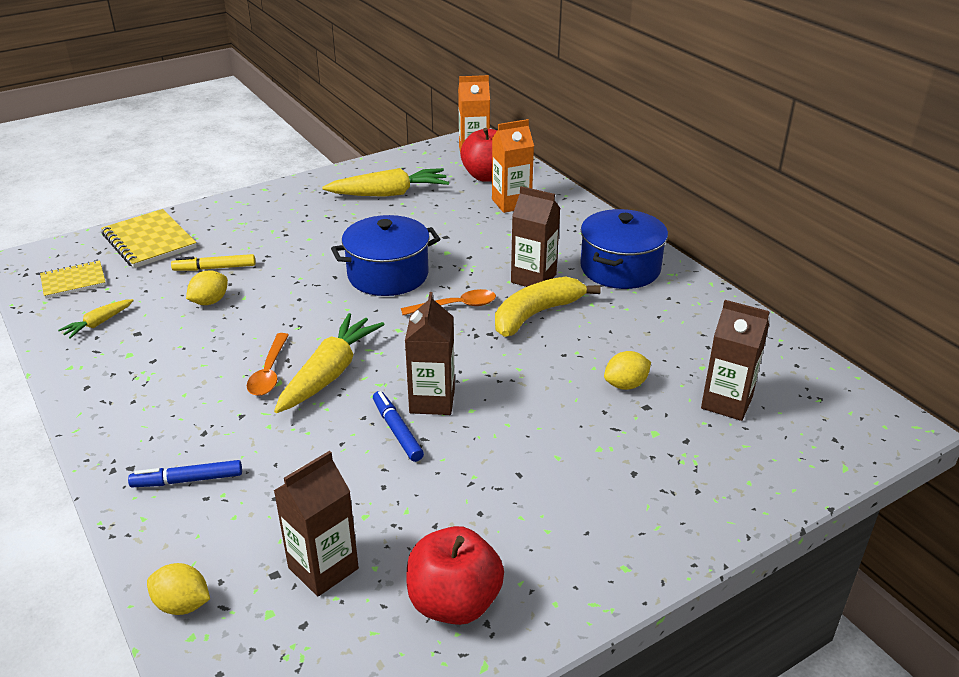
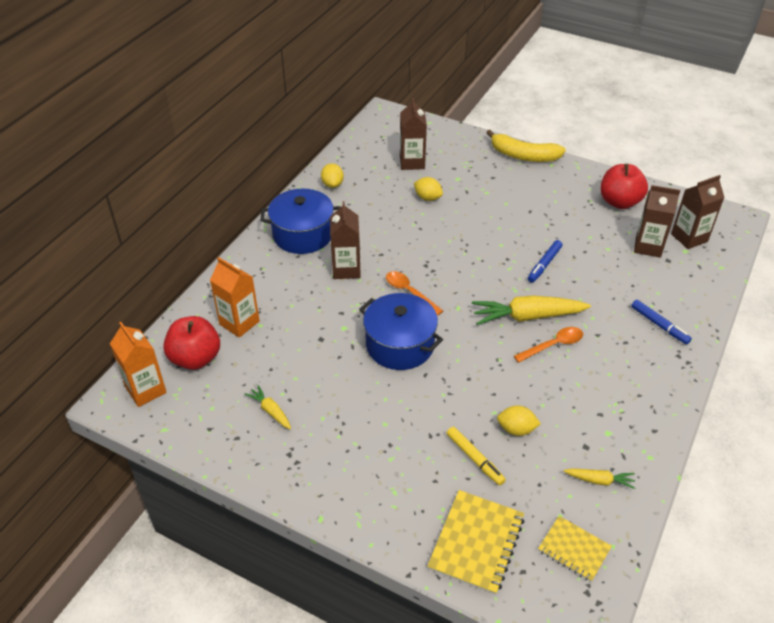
camera: 120 degrees left, 10 degrees up
yellow lemon [147,563,210,615] -> yellow lemon moved to [321,163,344,188]
yellow carrot [322,168,449,197] -> yellow carrot [245,385,291,430], size x0.51
brown carton [405,292,455,415] -> brown carton moved to [671,175,725,249]
yellow banana [495,277,601,337] -> yellow banana moved to [486,130,566,162]

